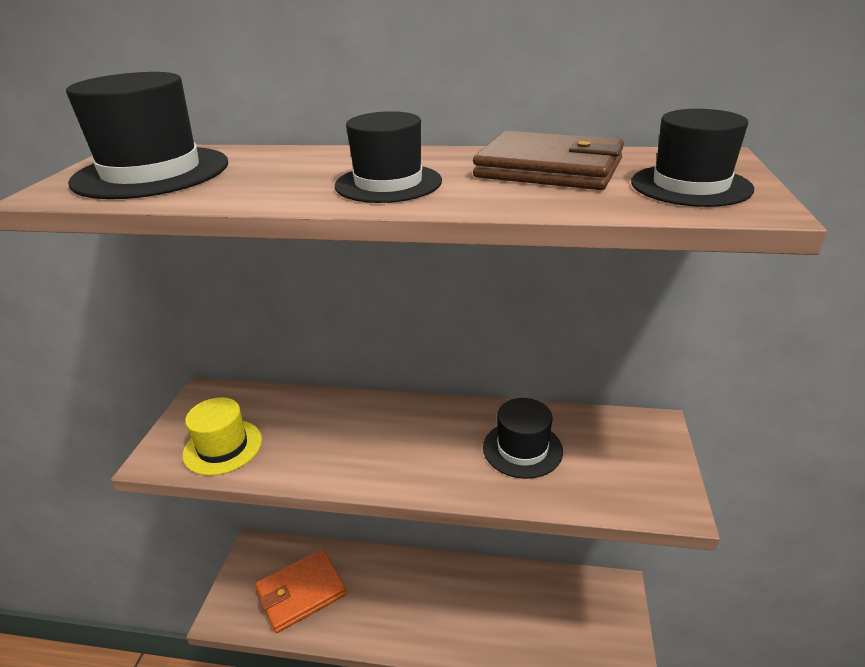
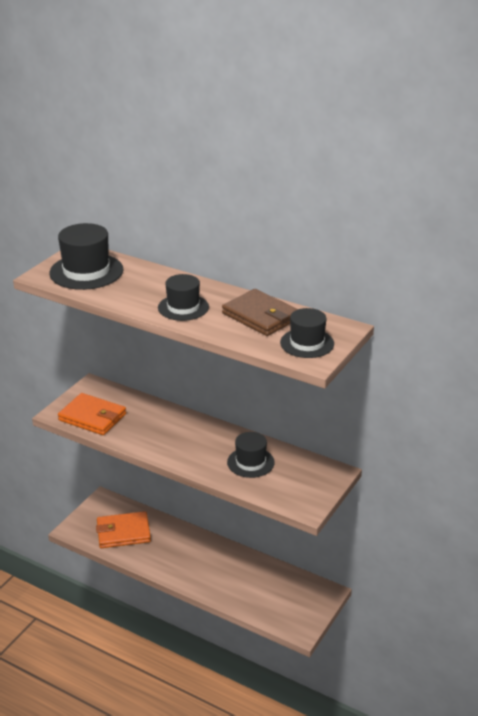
camera: 20 degrees right, 0 degrees up
yellow hat [183,397,262,476] -> orange wallet [58,393,126,435]

